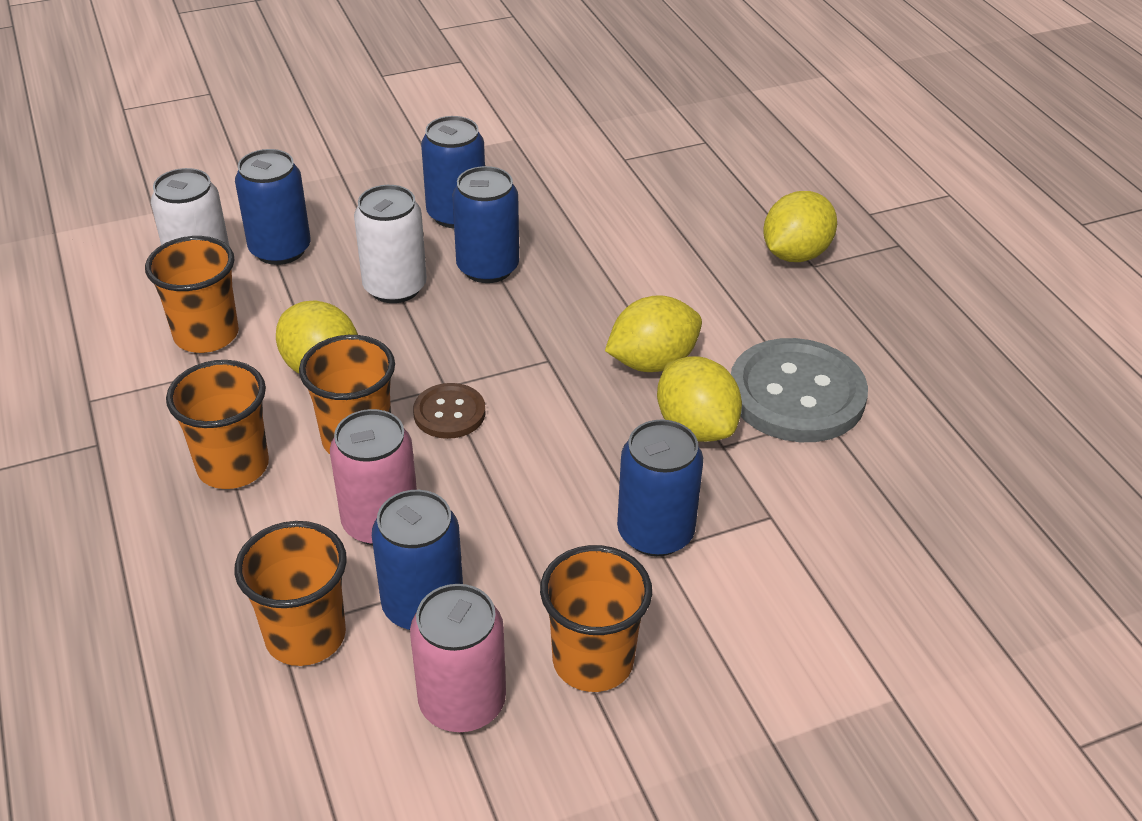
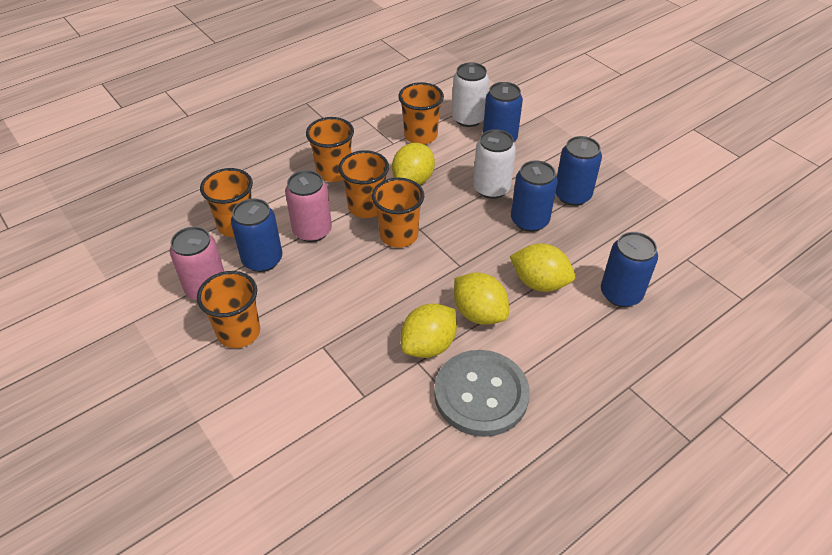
camera: 75 degrees right, 5 degrees up
brown button [413,383,486,439] -> orange cup [372,178,424,248]
blue can [617,419,703,556] -> blue can moved to [601,232,658,307]
yellow lemon [763,191,837,262] -> yellow lemon moved to [510,244,575,292]

